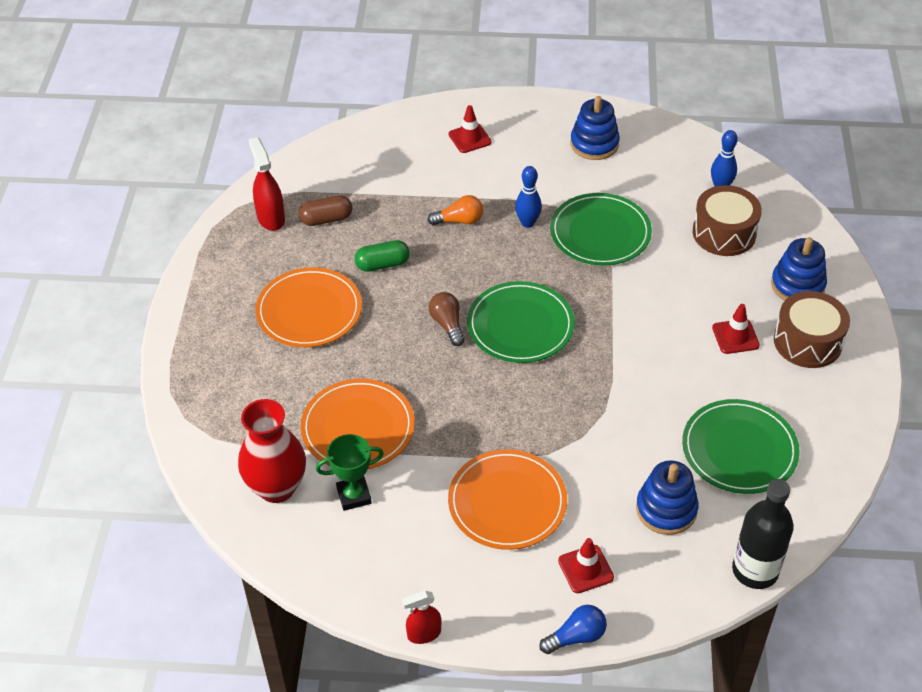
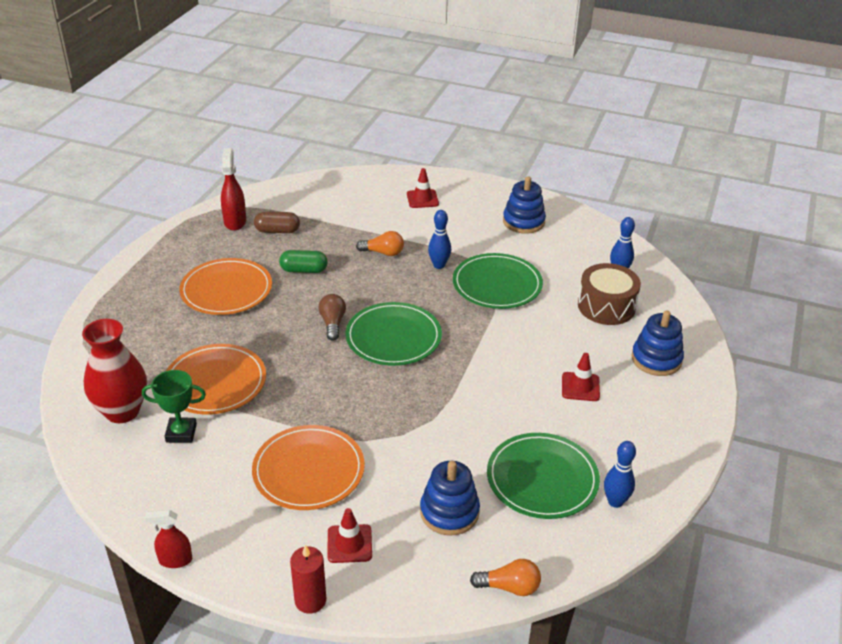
camera: 15 degrees right, 10 degrees down
blue light bulb [539,605,607,654] -> red candle [290,545,326,614]
black bottle [732,479,794,589] -> orange light bulb [470,559,541,596]
brown drum [774,291,850,368] -> none
none -> blue bowling pin [604,441,636,508]

